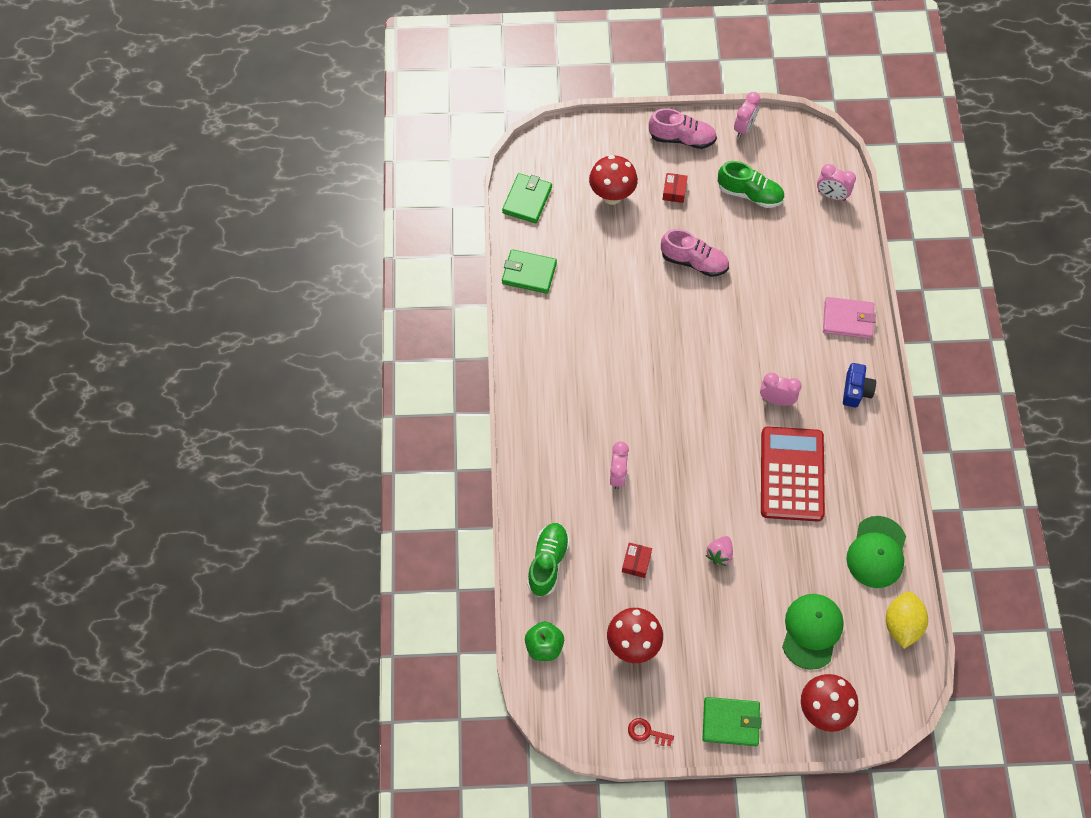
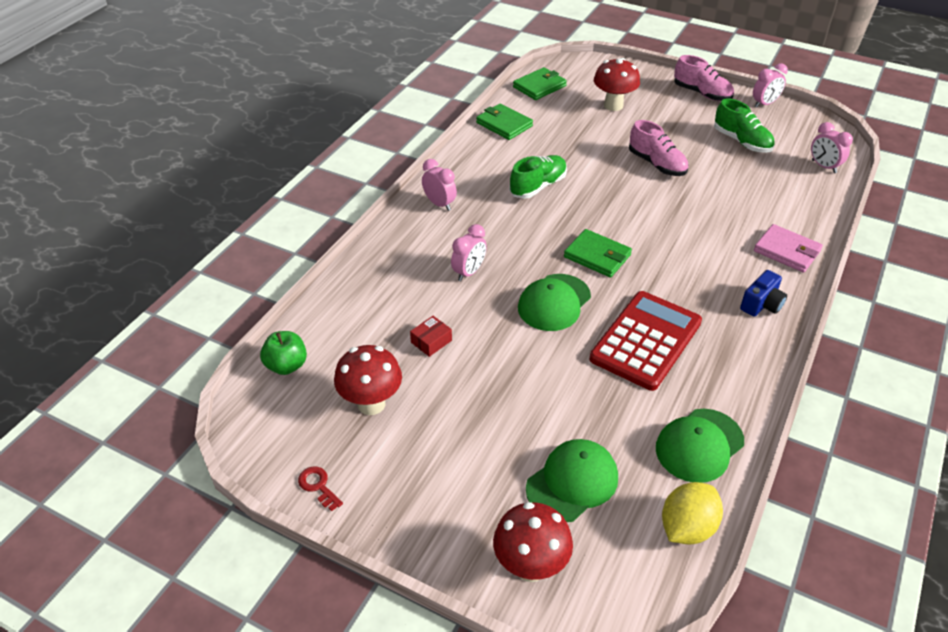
camera: 30 degrees right, 20 degrees down
green shoe [527,523,570,597] -> green shoe moved to [509,155,567,199]
red box [662,173,688,203] -> none
green wallet [702,697,762,746] -> green wallet moved to [564,229,632,277]
pink strawberry [705,536,733,566] -> none
pink clock [760,373,802,406] -> pink clock moved to [422,159,457,211]
none -> green cap [518,274,591,331]

